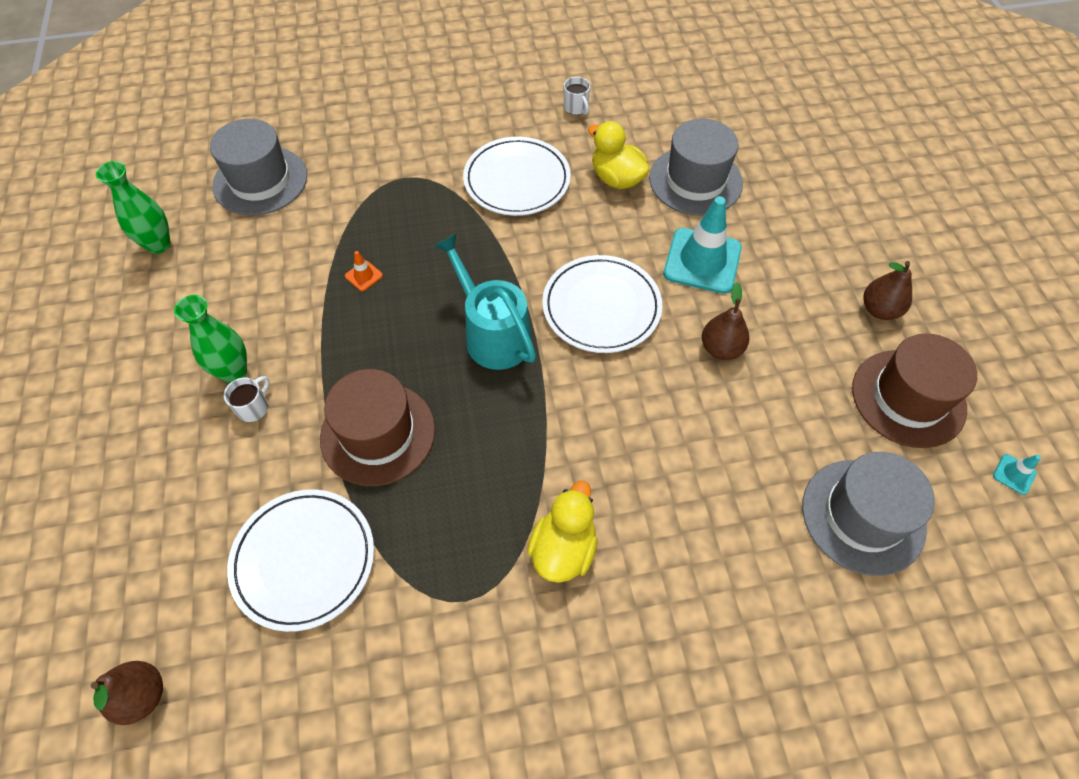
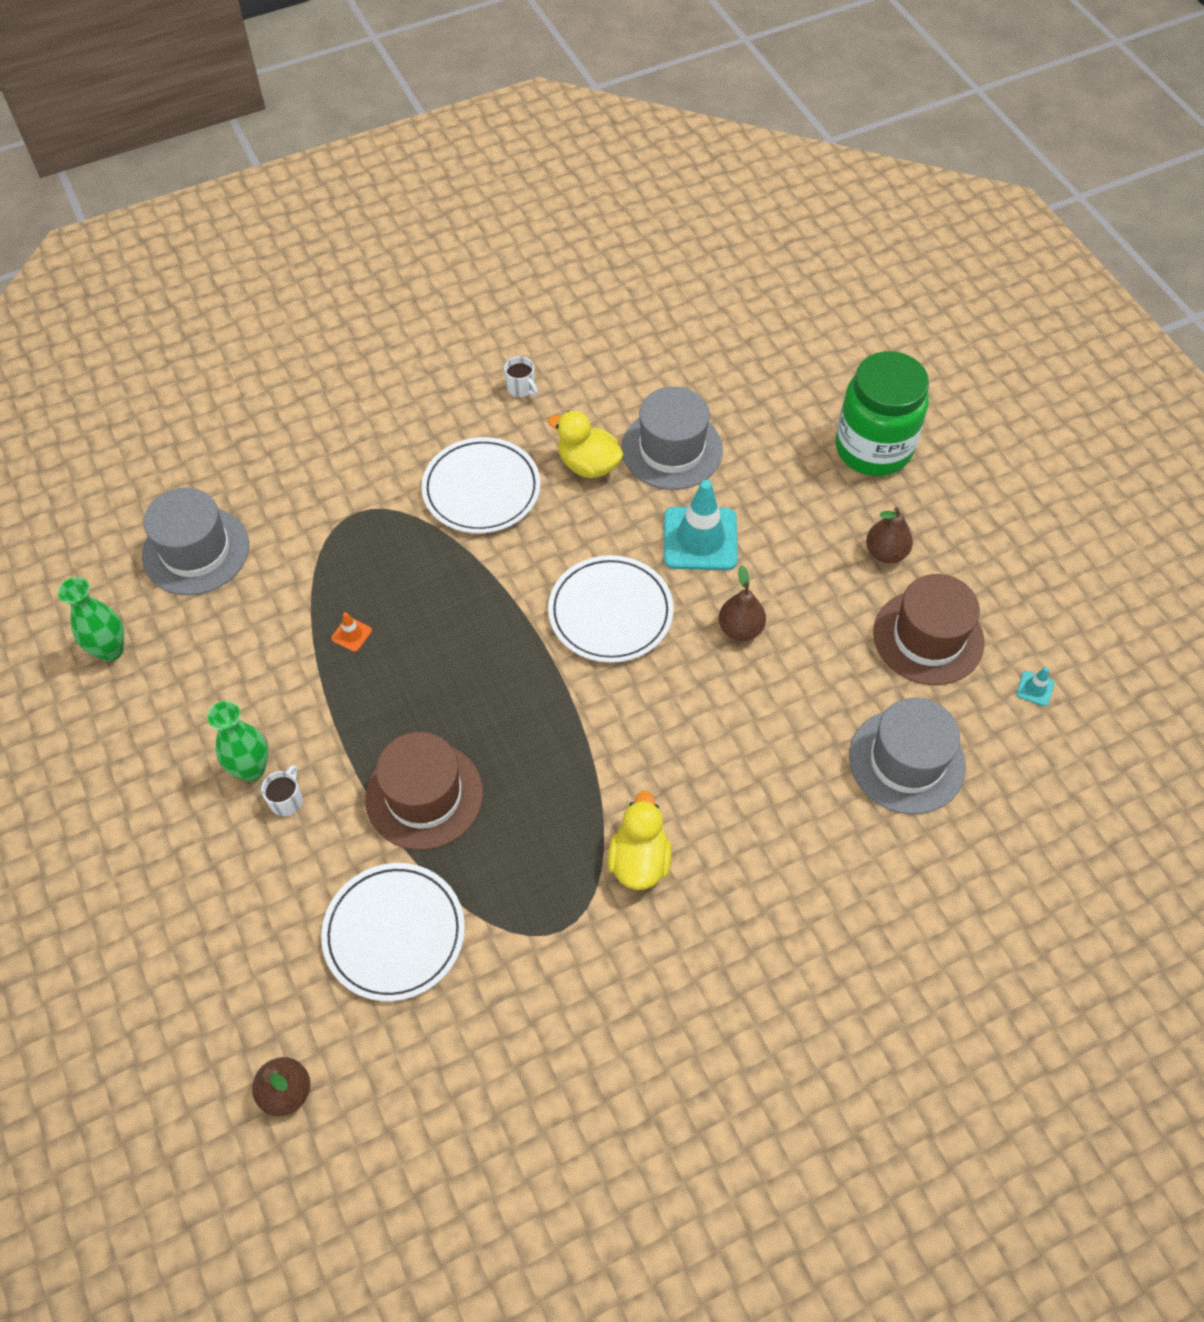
camera: 15 degrees left, 0 degrees up
turquoise watering can [434,234,536,370] -> none
none -> green jar [836,351,929,476]

